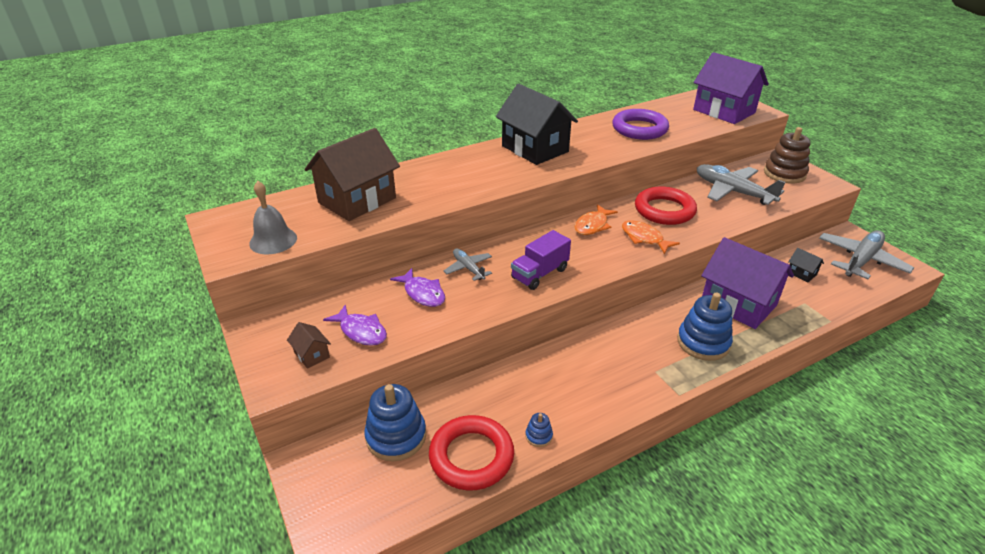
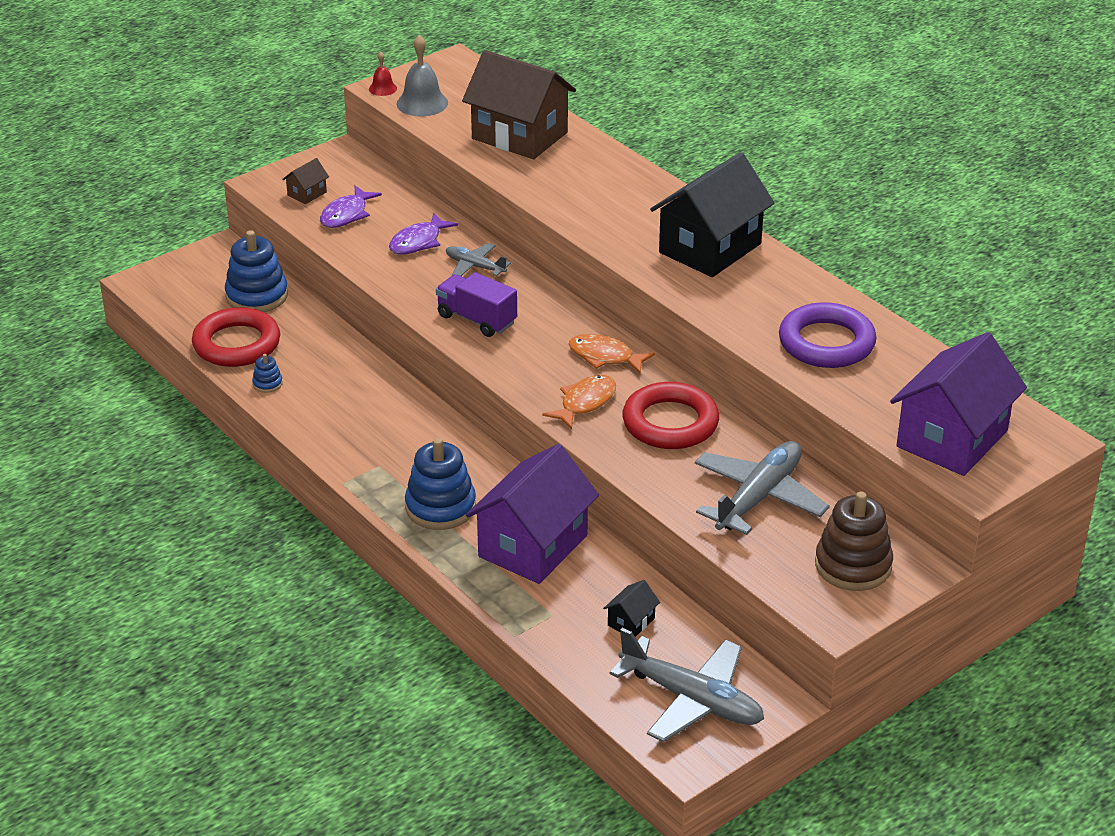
camera: 80 degrees right, 0 degrees up
grey plane [444,248,492,281] -> grey plane turned 105 degrees counterclockwise [446,243,511,276]
none -> red bell [369,52,397,96]

